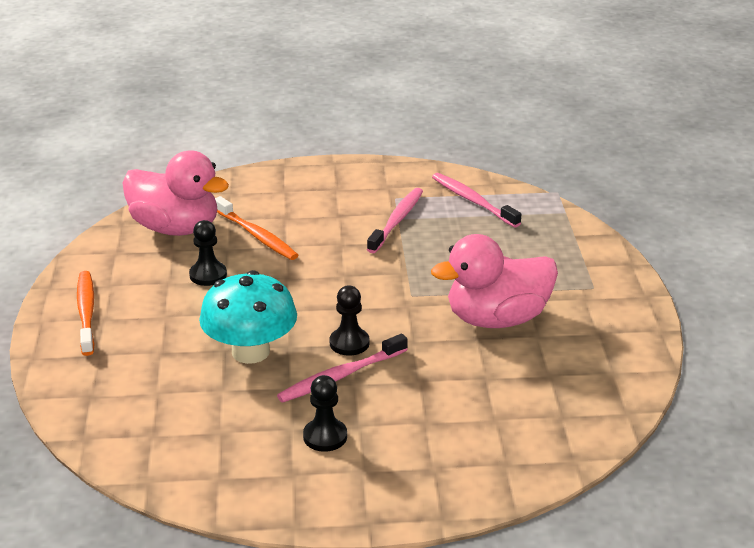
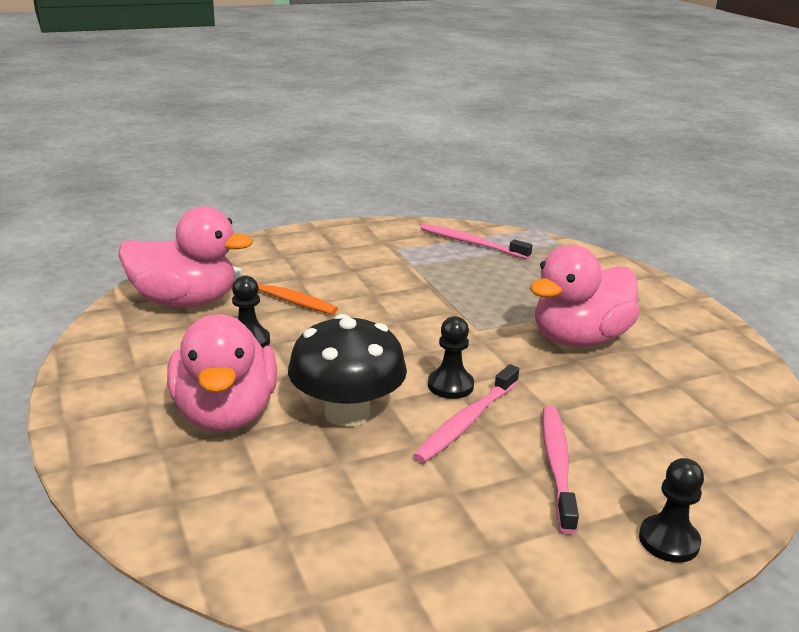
camera: 20 degrees left, 5 degrees down
orange toothbrush [77,271,94,356] -> none
turquoise mushroom [199,270,297,364] -> black mushroom [288,314,407,427]
black pawn [303,375,347,452] -> black pawn moved to [639,458,704,563]
pink toothbrush [367,188,423,253] -> pink toothbrush moved to [542,406,579,534]
none -> pink duck [167,314,277,432]

